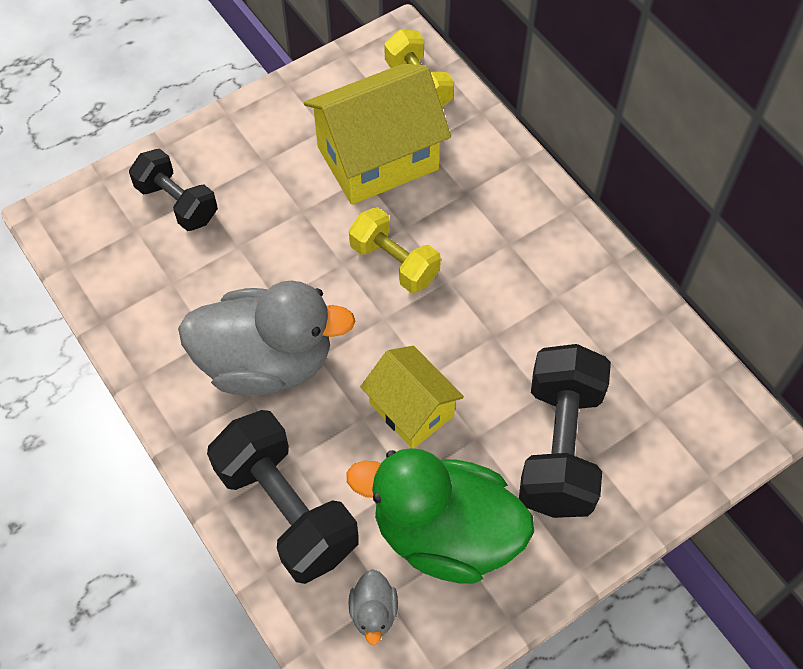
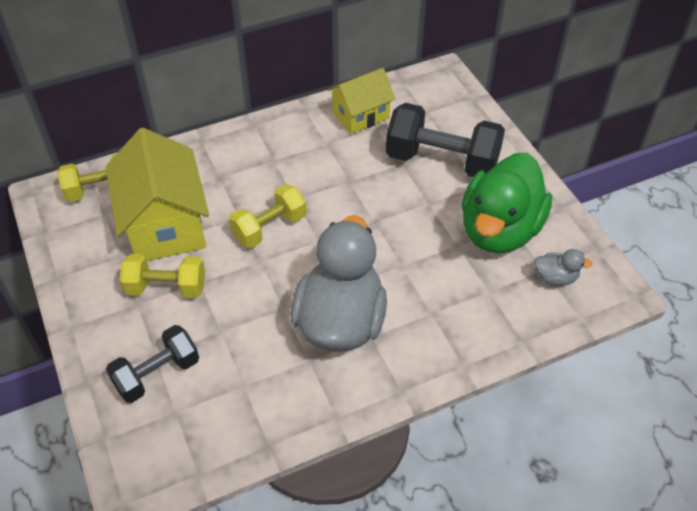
camera: 80 degrees left, 10 degrees down
black dumbbell [207,410,359,584] -> none
yellow house [360,346,464,449] -> yellow house moved to [328,68,395,134]
none -> yellow dumbbell [120,254,205,298]

